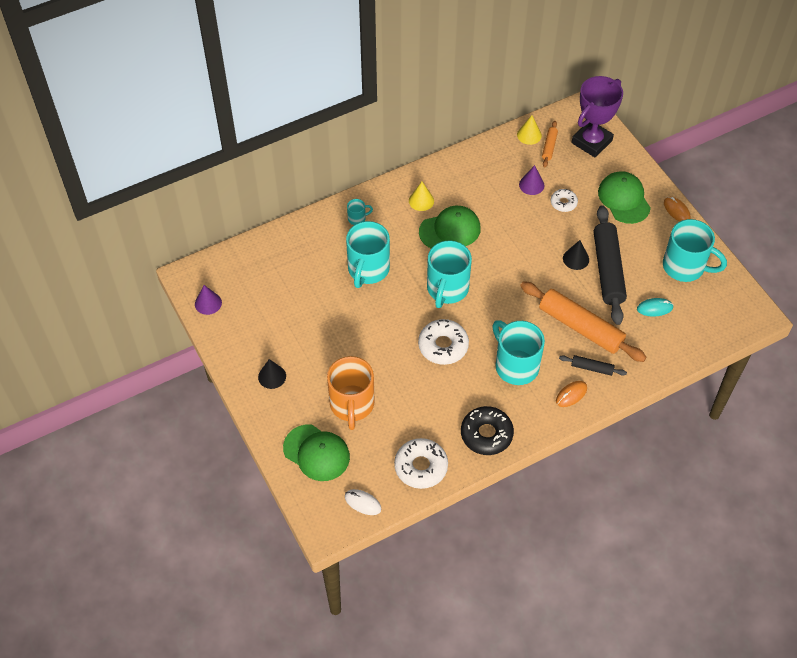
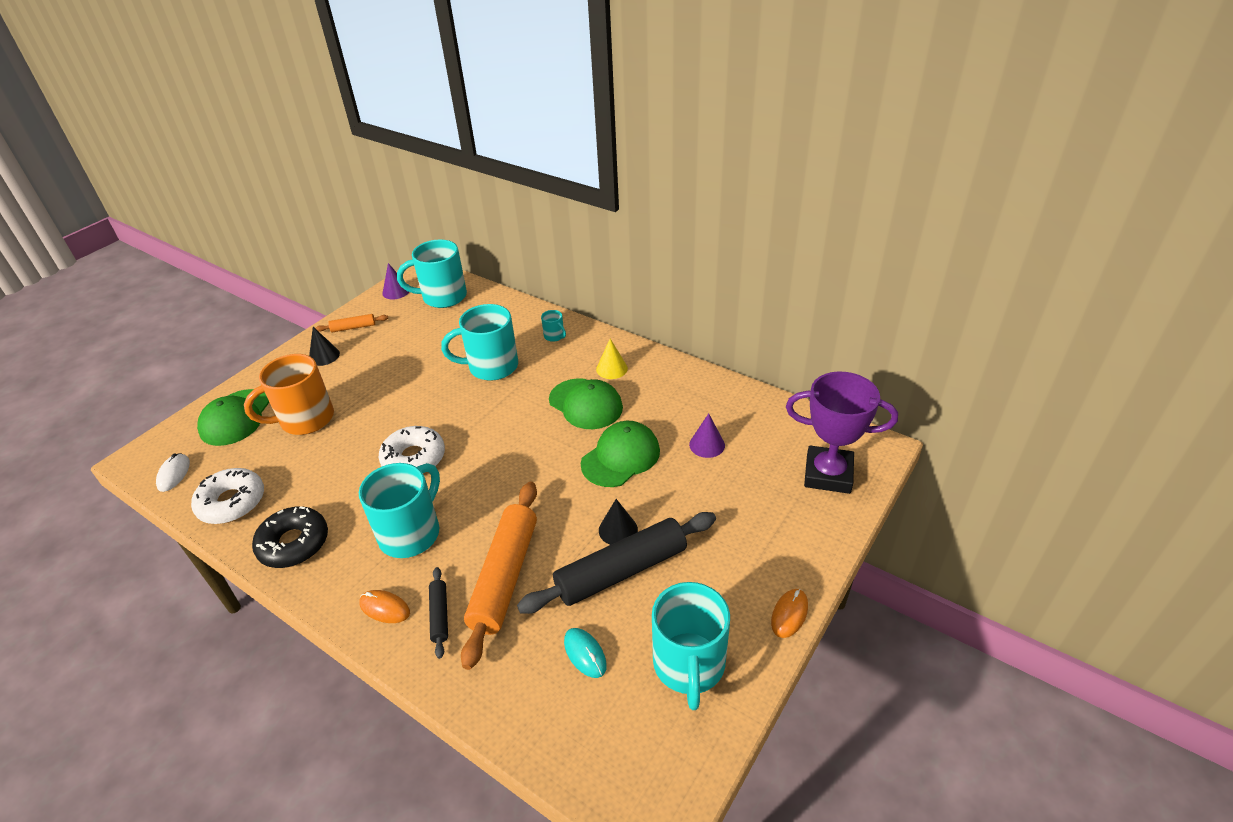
camera: 65 degrees right, 15 degrees down
turquoise mug [427,241,472,308] -> turquoise mug moved to [397,240,467,308]
yellow cone [517,115,542,145] -> none
orange rolling pin [542,121,558,167] -> orange rolling pin moved to [315,314,388,332]
white donut [551,189,578,212] -> none
green cap [598,171,651,224] -> green cap moved to [581,421,660,487]

